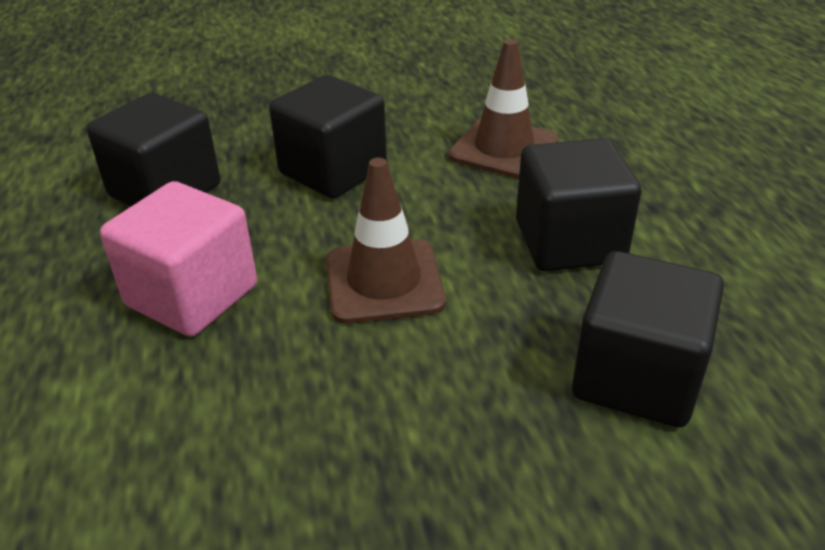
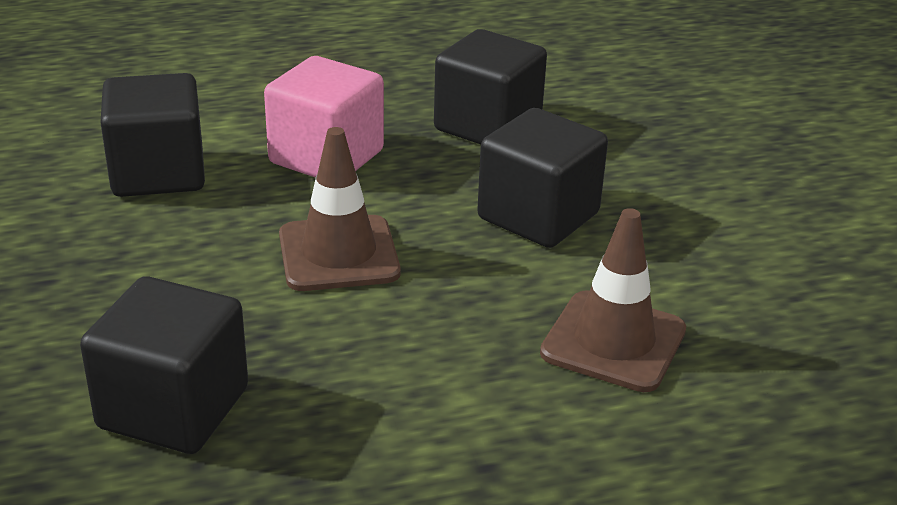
camera: 85 degrees right, 5 degrees down
black cube [516,138,641,271] -> black cube moved to [100,73,205,197]

